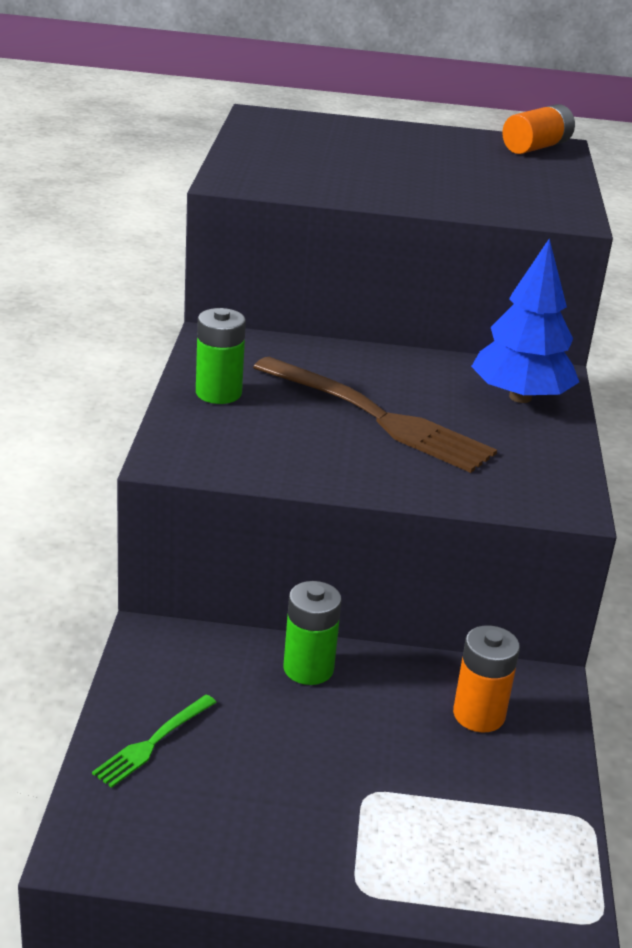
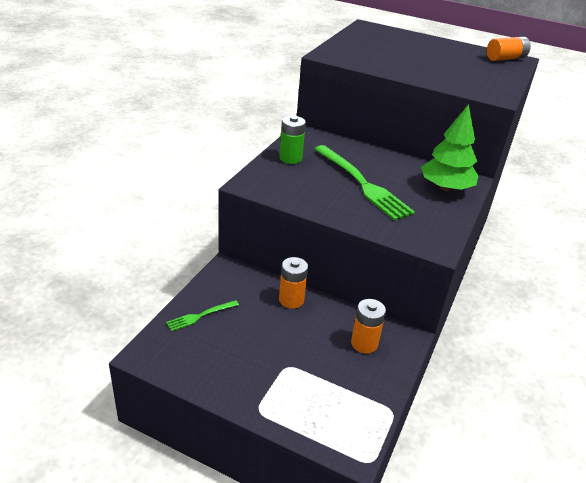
camera: 20 degrees right, 5 degrees up
brown fork [253,357,497,473] -> green fork [314,145,415,221]
green battery [283,581,341,685] -> orange battery [279,257,308,309]
blue tree [471,239,579,403] -> green tree [421,104,478,191]

